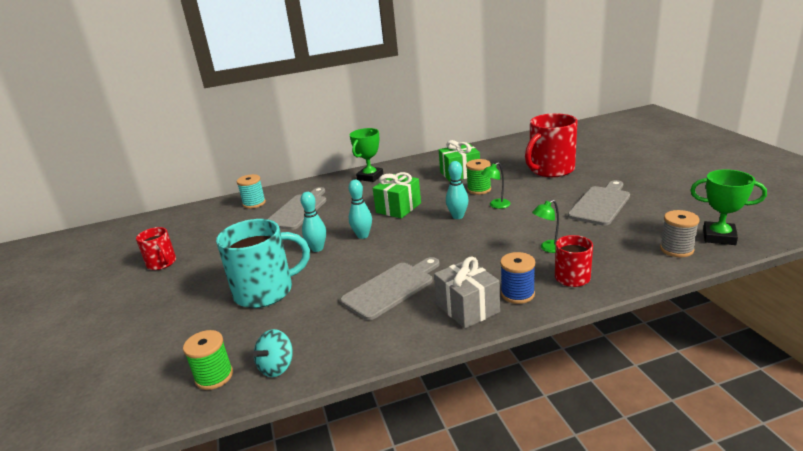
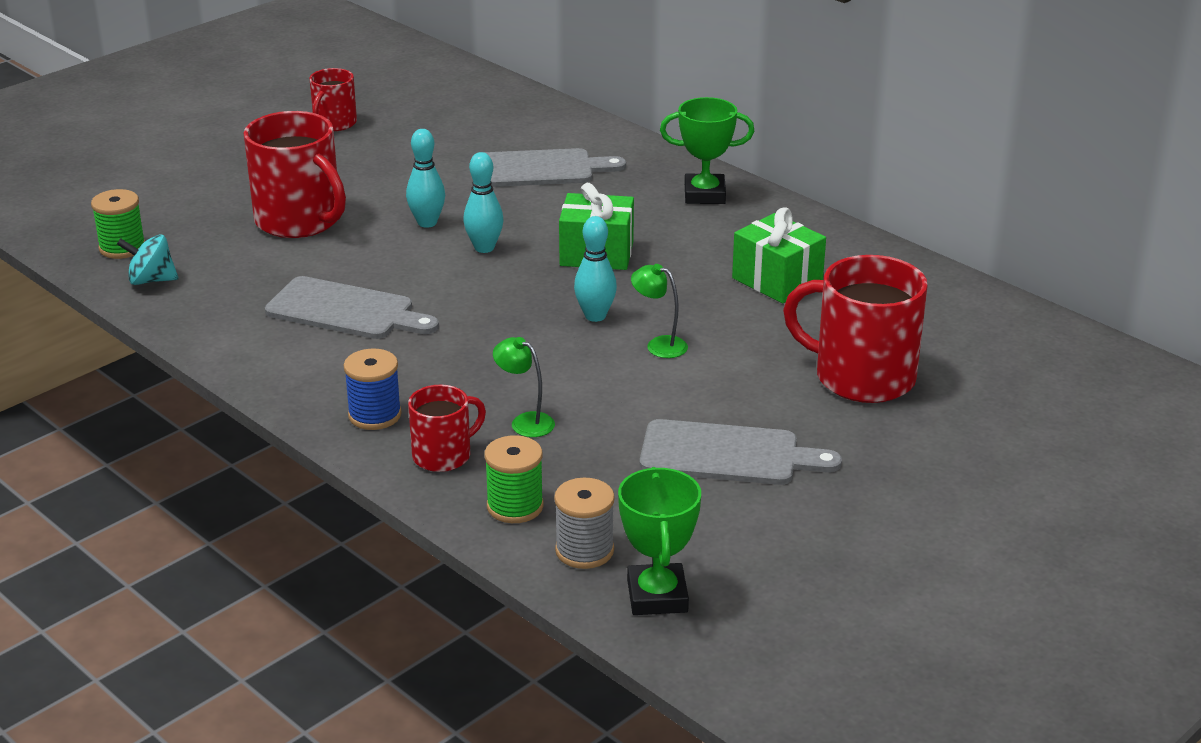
camera: 60 degrees right, 5 degrees up
turquoise mug [216,219,310,308] -> red mug [244,111,346,238]
turquoise spool [237,174,266,209] -> none
grey gift [434,257,500,329] -> none
green spool [466,159,491,195] -> green spool moved to [485,435,544,523]

